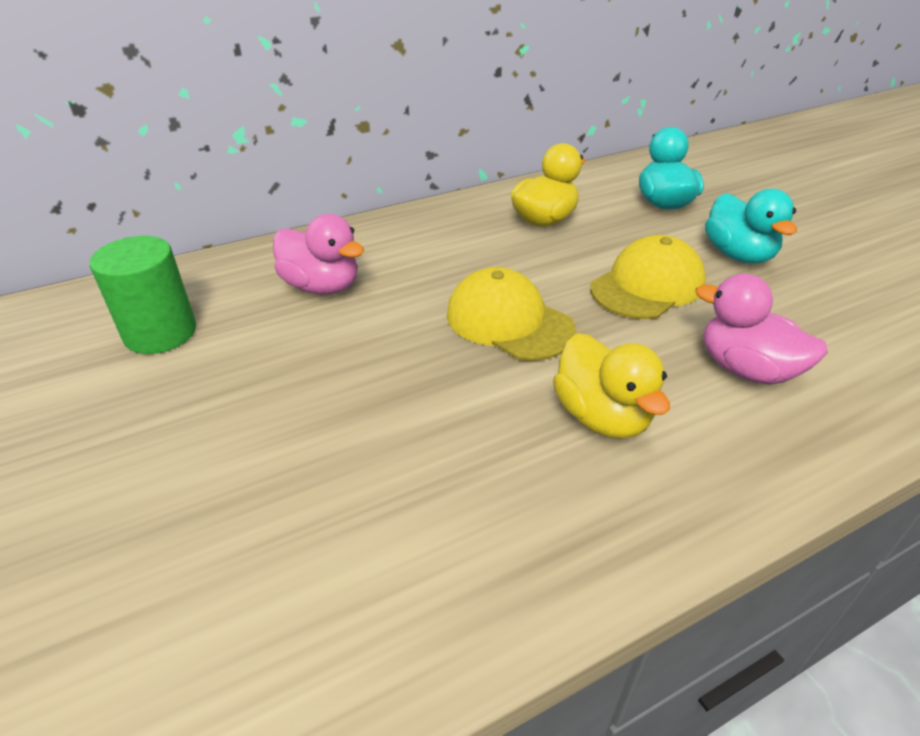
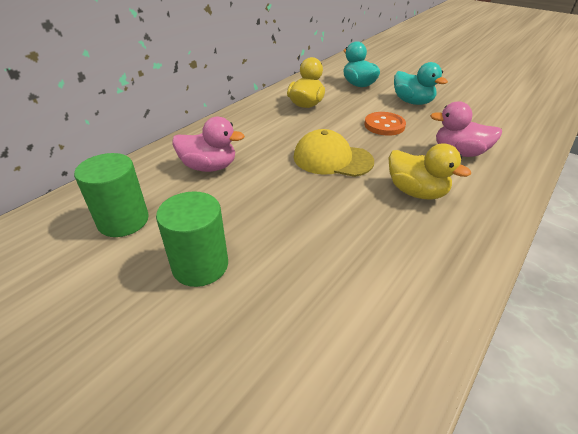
camera: 25 degrees left, 0 degrees up
yellow cap [590,235,706,319] -> orange button [364,112,406,136]
none -> green cylinder [156,191,228,287]

